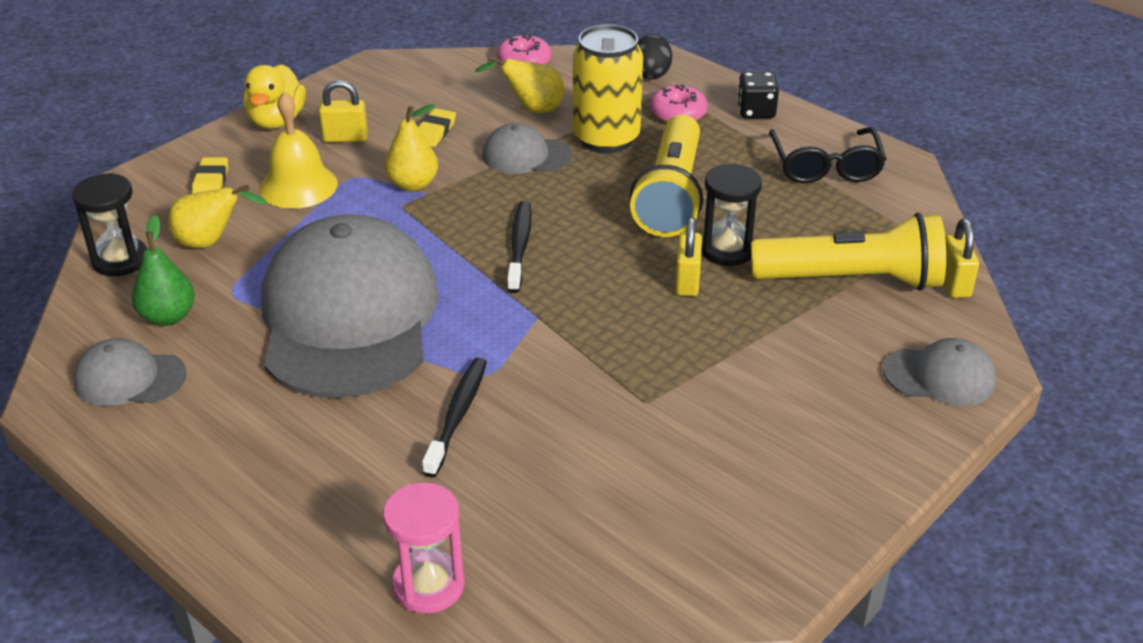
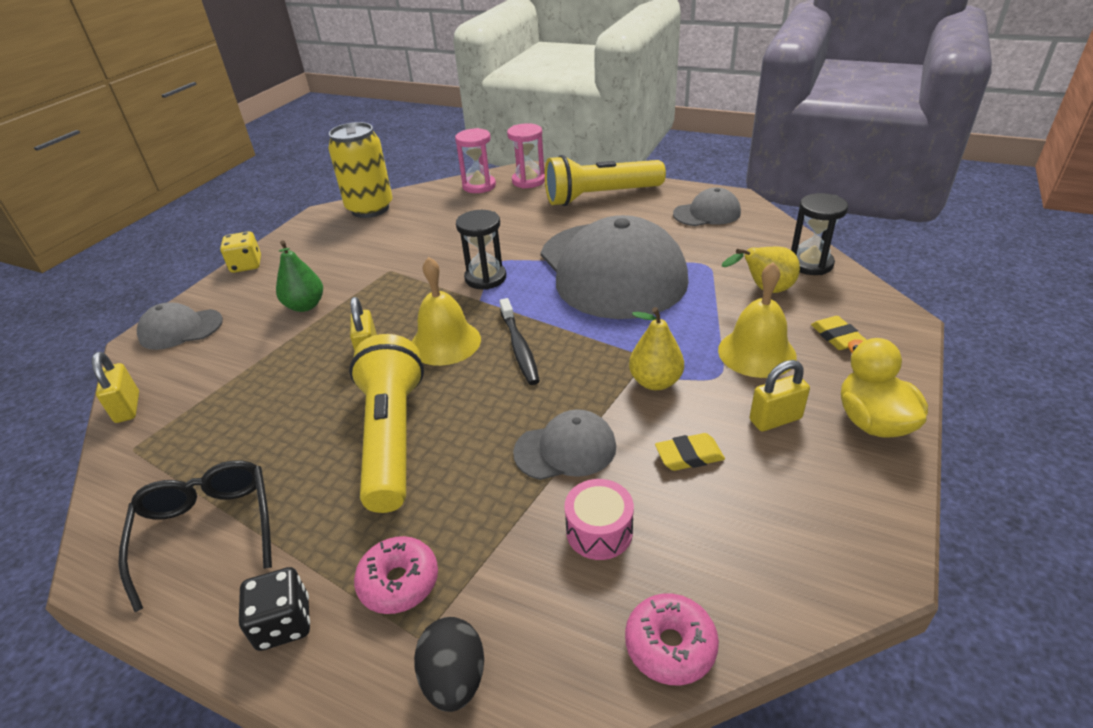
camera: 165 degrees right, 0 degrees up
green pear [132,215,195,326] -> green pear moved to [276,240,323,312]
yellow eraser [418,108,456,147] -> yellow eraser turned 75 degrees clockwise [655,433,725,471]
black toothbrush [422,358,487,477] -> none
yellow pear [475,56,565,113] -> pink drum [565,479,634,560]
yellow can [573,24,643,154] -> yellow can moved to [328,122,392,218]
black hourglass [701,163,762,266] -> black hourglass moved to [456,210,506,290]
yellow flashlight [751,213,946,291] -> yellow flashlight moved to [545,155,666,206]
none -> yellow dice [220,231,261,273]
none -> yellow bell [412,257,481,366]
none -> pink hourglass [507,123,545,189]

